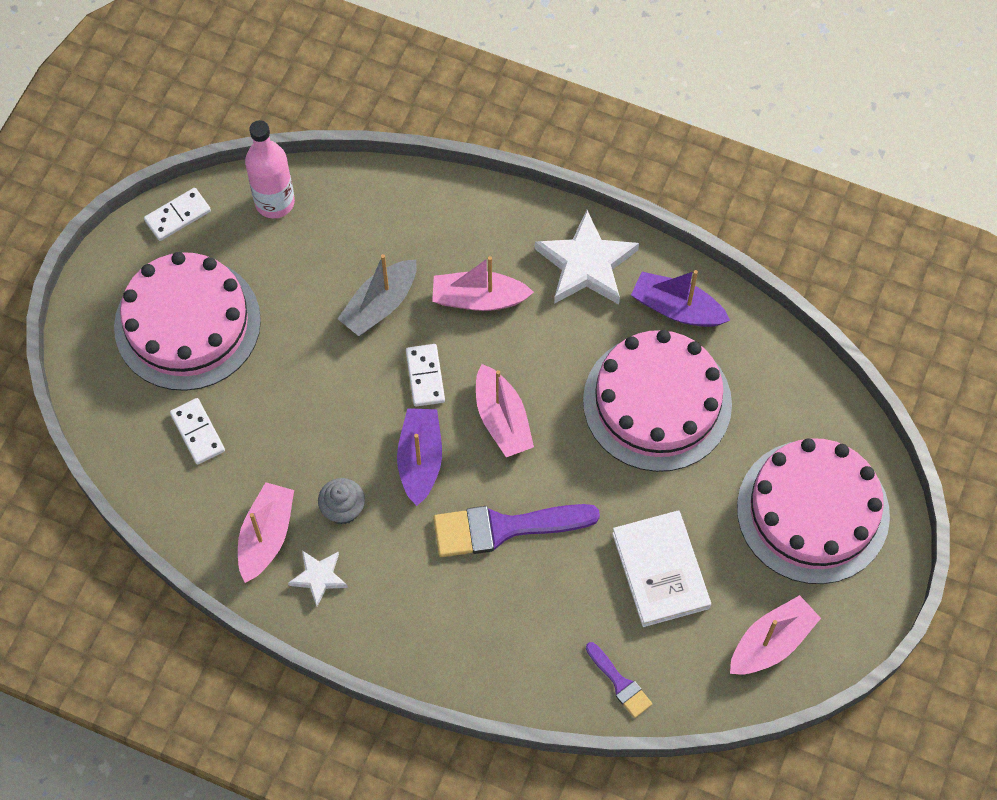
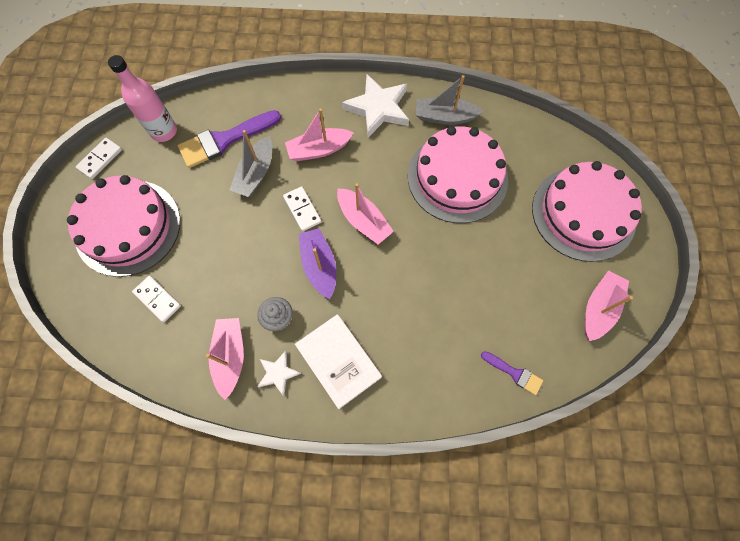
camera: 20 degrees left, 5 degrees up
purple brush [433,504,600,557] -> purple brush moved to [177,110,281,168]
white book [612,510,711,627] -> white book moved to [295,314,382,409]
purple boat [631,270,730,327] -> grey boat [416,75,484,125]

